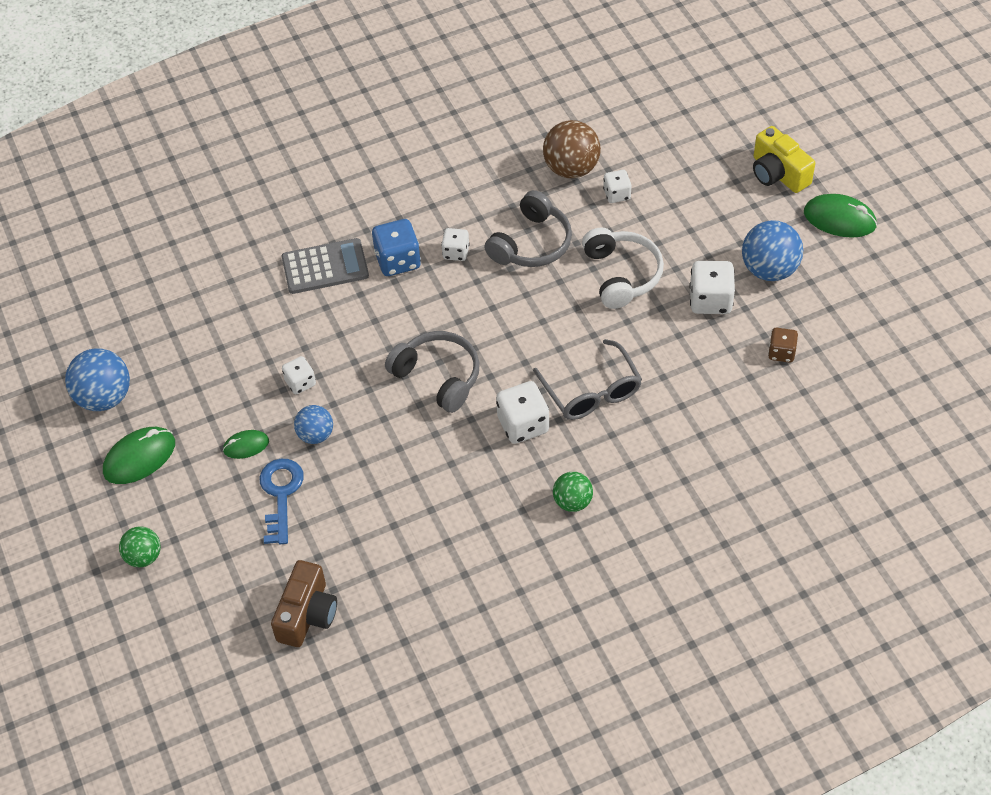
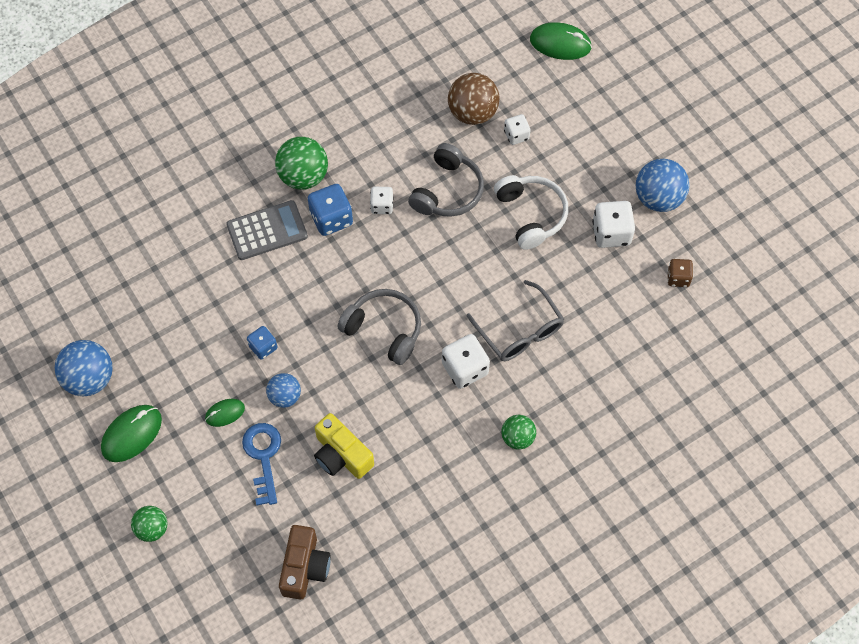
camera: 10 degrees left, 10 degrees up
white dice [282,356,316,394] -> blue dice [247,326,277,360]
yellow camera [753,126,815,193] -> yellow camera moved to [314,413,374,479]
green mouse [804,194,877,238] -> green mouse moved to [530,22,592,60]
none -> green ball [275,137,328,190]

